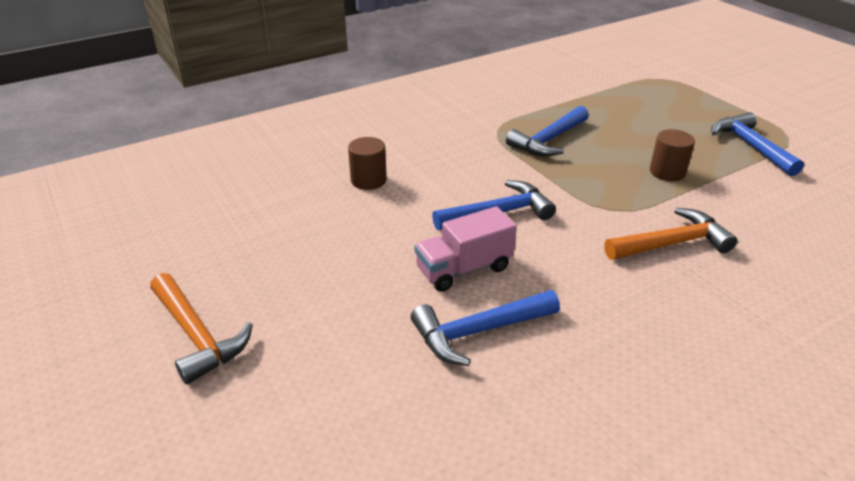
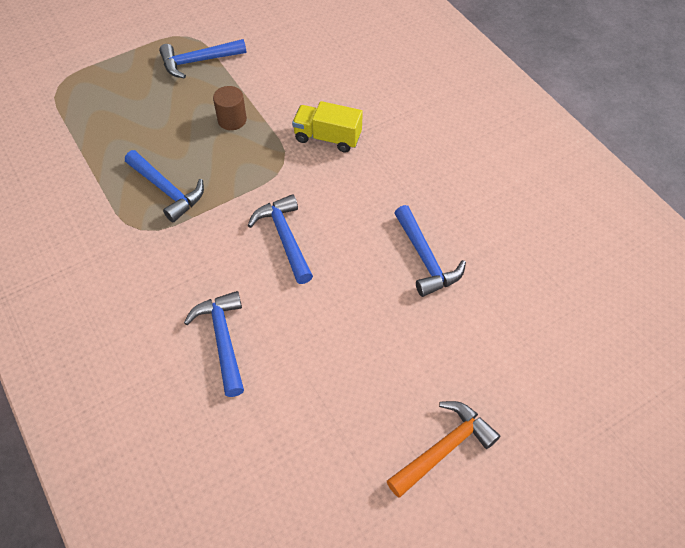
camera: 90 degrees left, 20 degrees up
brown cylinder [348,137,387,190] -> blue hammer [184,291,244,397]
pink truck [415,206,517,292] -> none
orange hammer [604,208,737,260] -> yellow truck [292,101,363,153]

